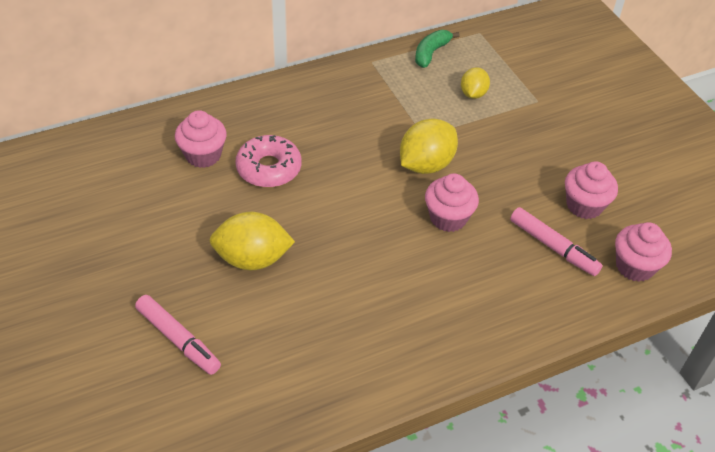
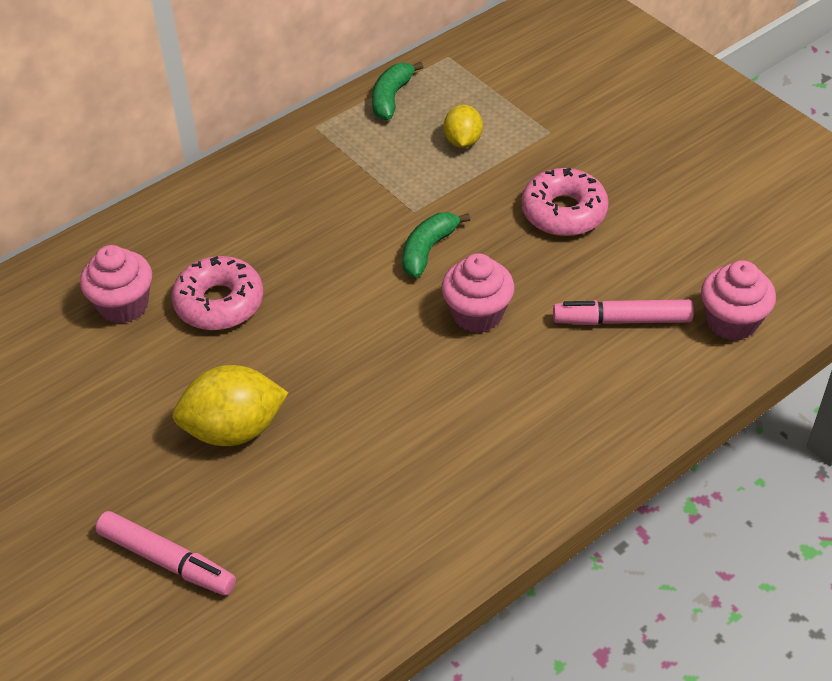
camera: 10 degrees left, 0 degrees up
yellow lemon [400,119,458,174] -> green banana [402,212,471,278]
pink marker [510,207,603,276] -> pink marker turned 150 degrees clockwise [553,299,694,325]
pink cupcake [565,161,618,219] -> none
none -> pink donut [521,168,609,236]

